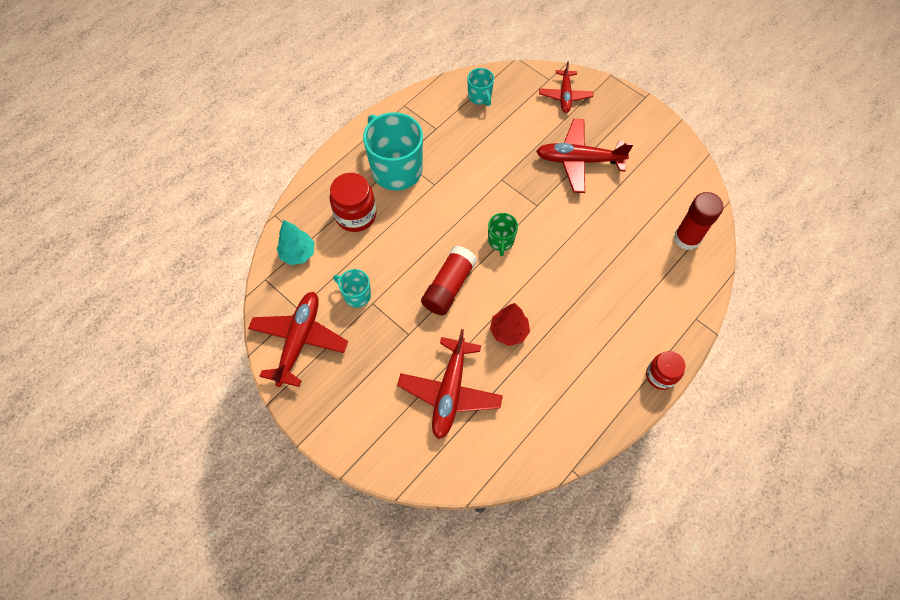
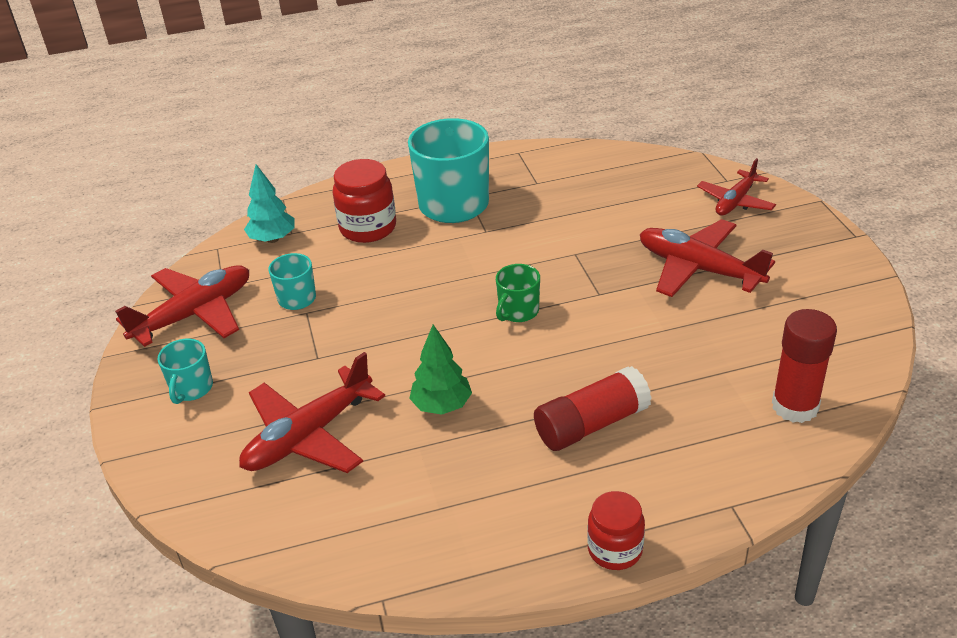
camera: 35 degrees right, 25 degrees down
red glue stick [421,246,477,315] -> red glue stick moved to [534,366,652,451]
turquoise mug [467,68,494,106] -> turquoise mug moved to [158,339,213,404]
red tree [490,303,530,346] -> green tree [409,325,472,415]

